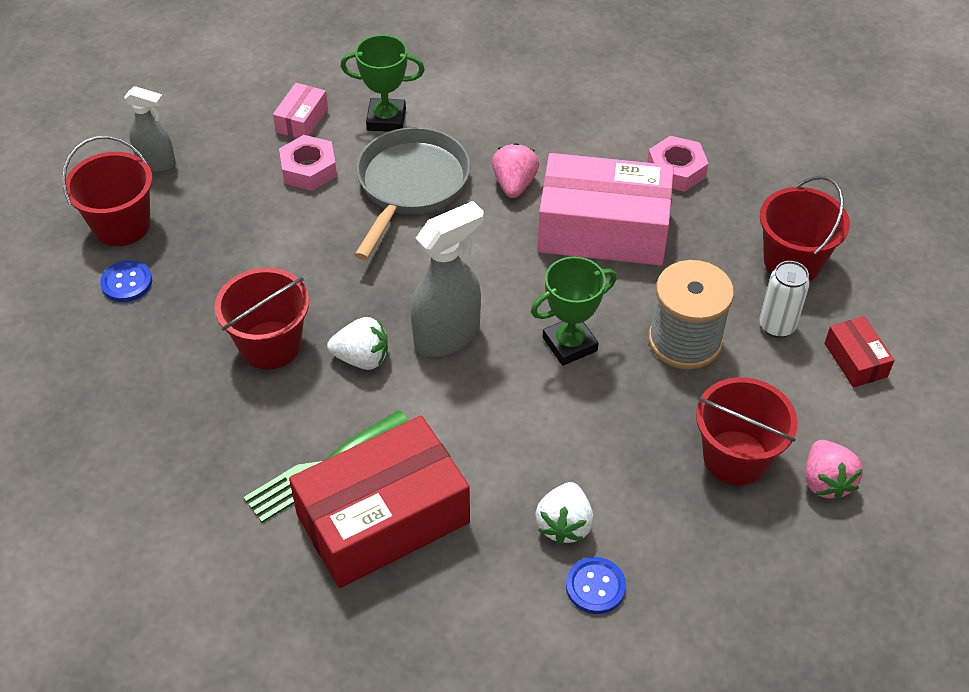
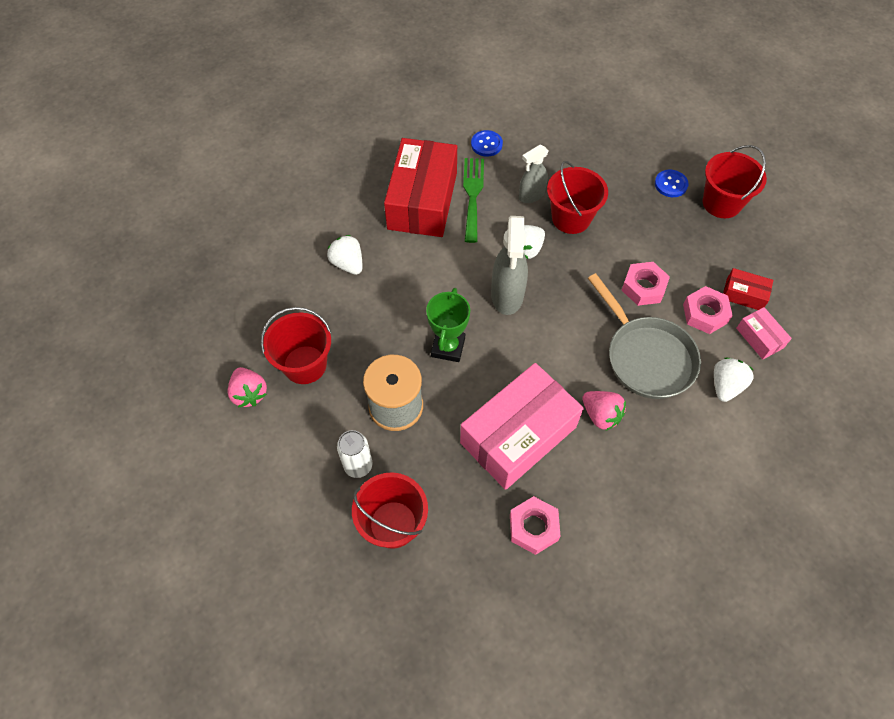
camera: 130 degrees right, 10 degrees up
grey spray bottle [124,86,176,171] -> grey spray bottle moved to [519,145,549,203]
green trophy [340,35,425,132] -> white strawberry [714,357,754,402]
blue button [566,557,626,614] -> blue button moved to [471,130,503,157]
pink strawberry [805,440,863,501] -> pink strawberry turned 150 degrees counterclockwise [227,367,267,407]
red box [824,316,895,388] -> red box moved to [723,268,773,310]
none -> pink nut [622,262,670,306]

